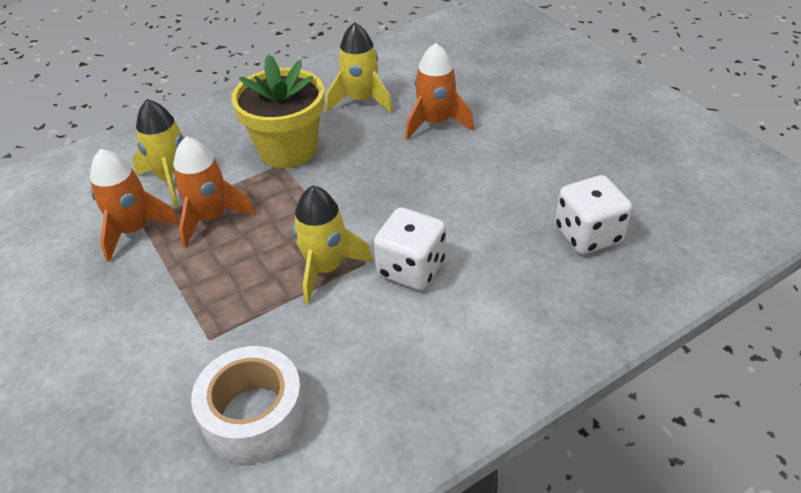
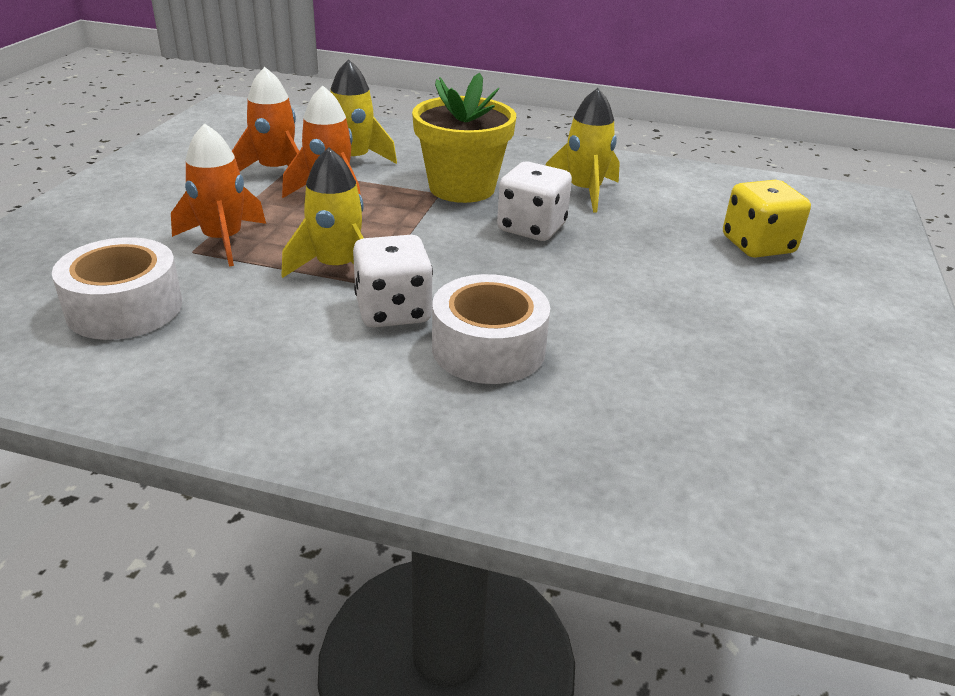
camera: 45 degrees right, 10 degrees down
orange rocket [405,43,474,140] -> orange rocket moved to [171,123,266,267]
white dice [555,175,632,254] -> white dice moved to [497,162,572,241]
none -> white tape [432,274,550,384]
none -> yellow dice [723,180,811,258]

